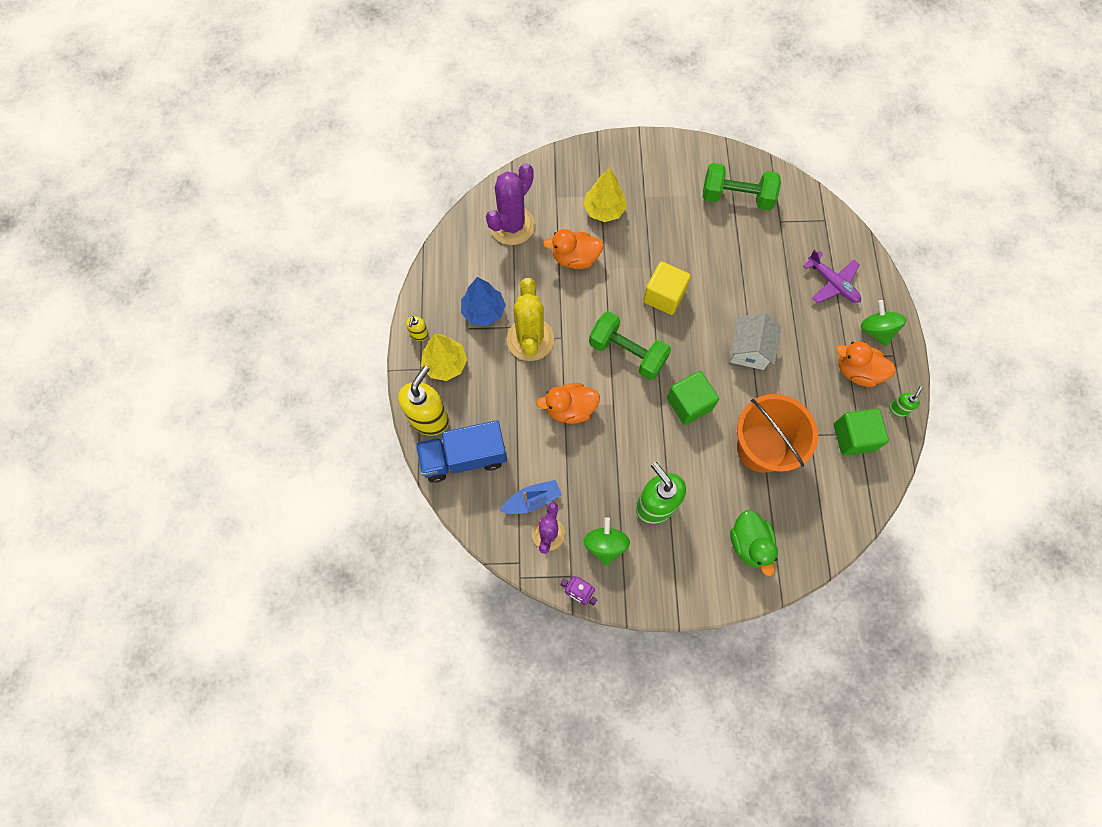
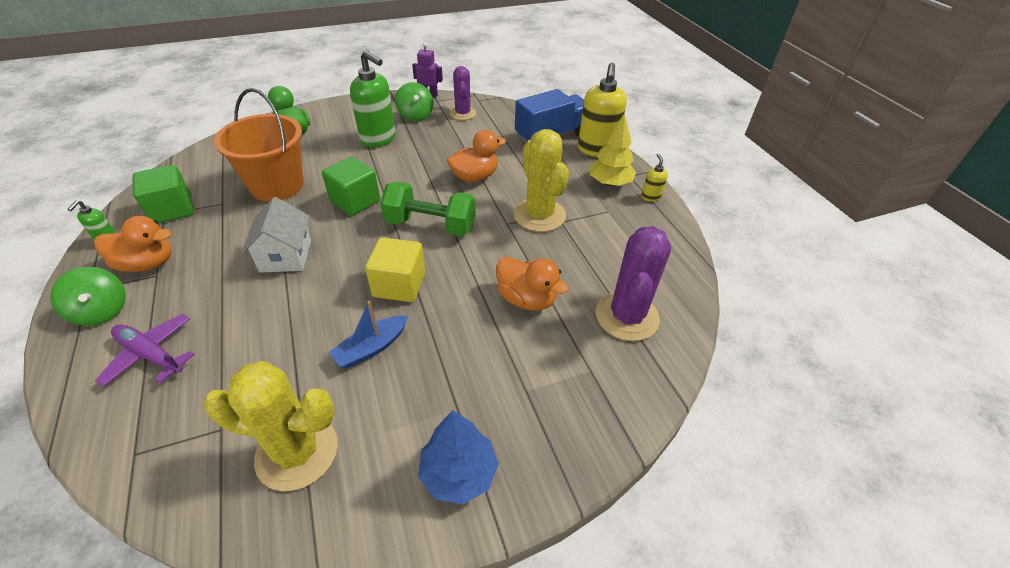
camera: 160 degrees right, 25 degrees down
blue tree [461,277,506,326] -> blue tree moved to [418,410,499,504]
blue boat [500,480,562,514] -> blue boat moved to [329,301,408,368]
orange duck [543,229,604,269] -> orange duck turned 60 degrees clockwise [496,257,569,311]
yellow tree [583,168,627,222] -> none
green dumbbell [703,163,781,210] -> yellow cactus [204,361,338,491]

